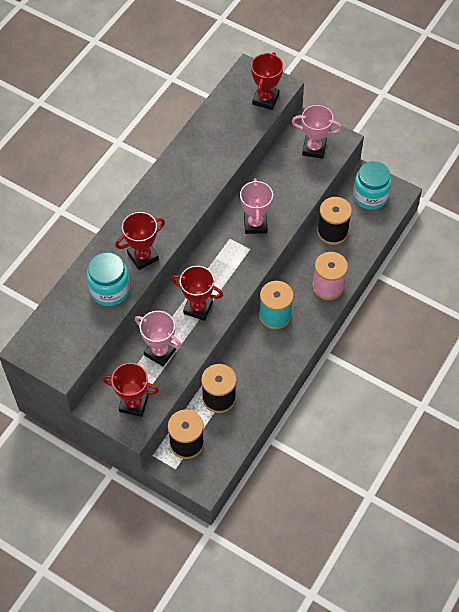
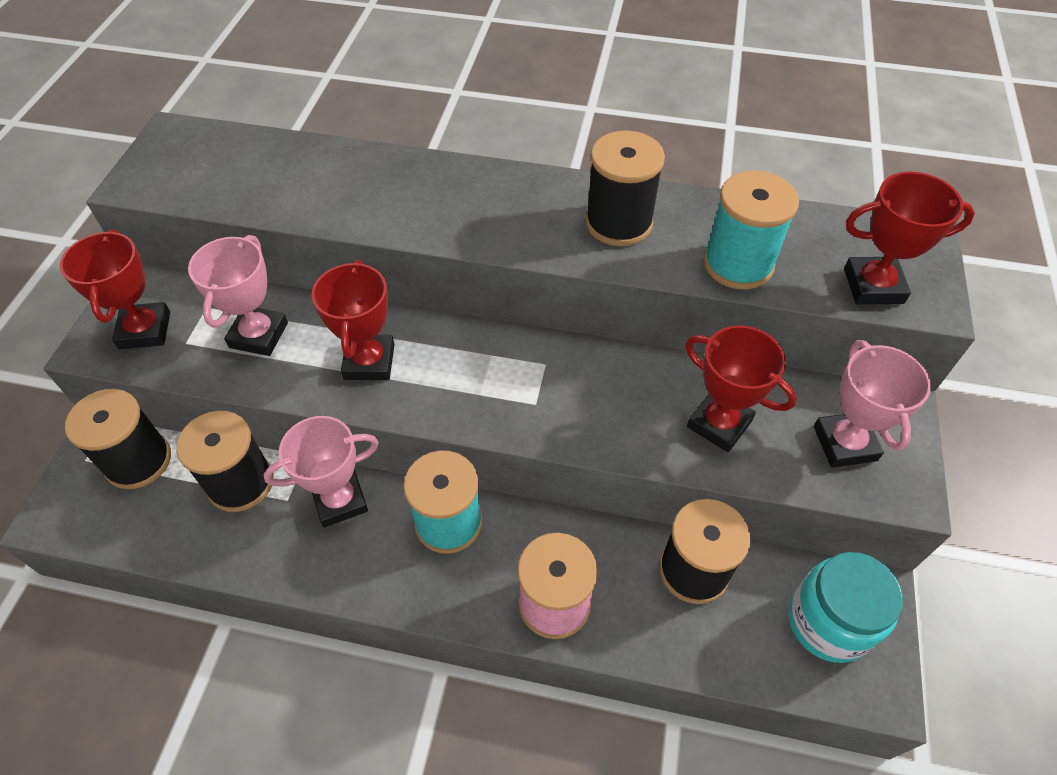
camera: 70 degrees right, 5 degrees down
turquoise jar [87,252,130,306] -> none
red trophy [115,212,165,270] -> red trophy moved to [685,325,797,452]
pink trophy [240,178,273,234] -> pink trophy moved to [263,416,379,527]
none -> black spool [585,130,665,246]
none -> turquoise spool [703,170,799,289]

